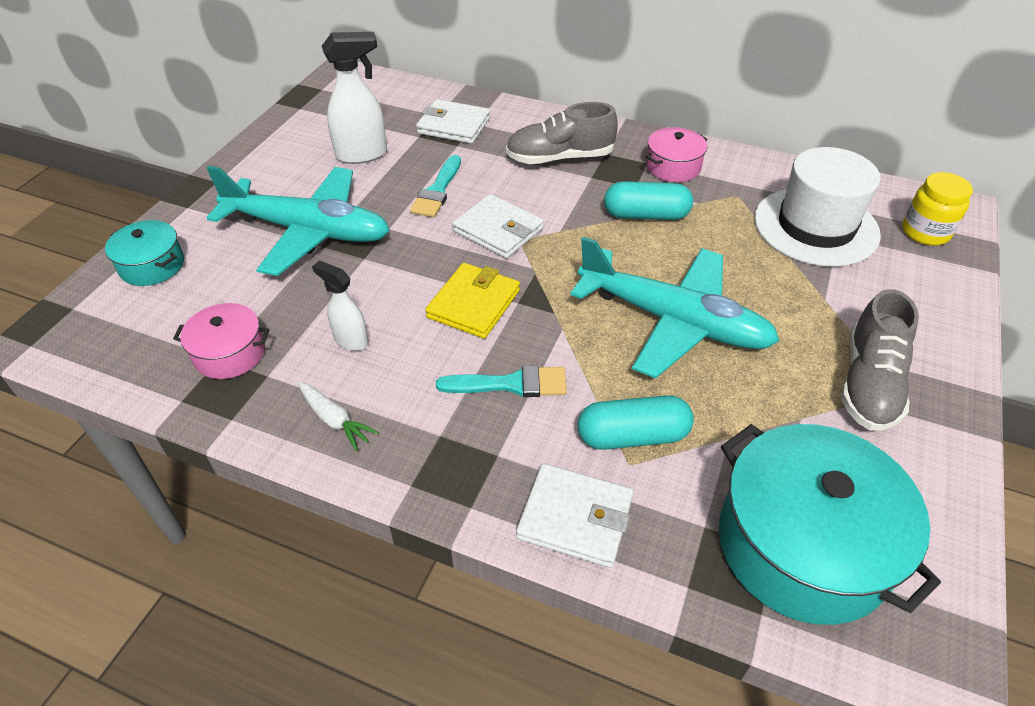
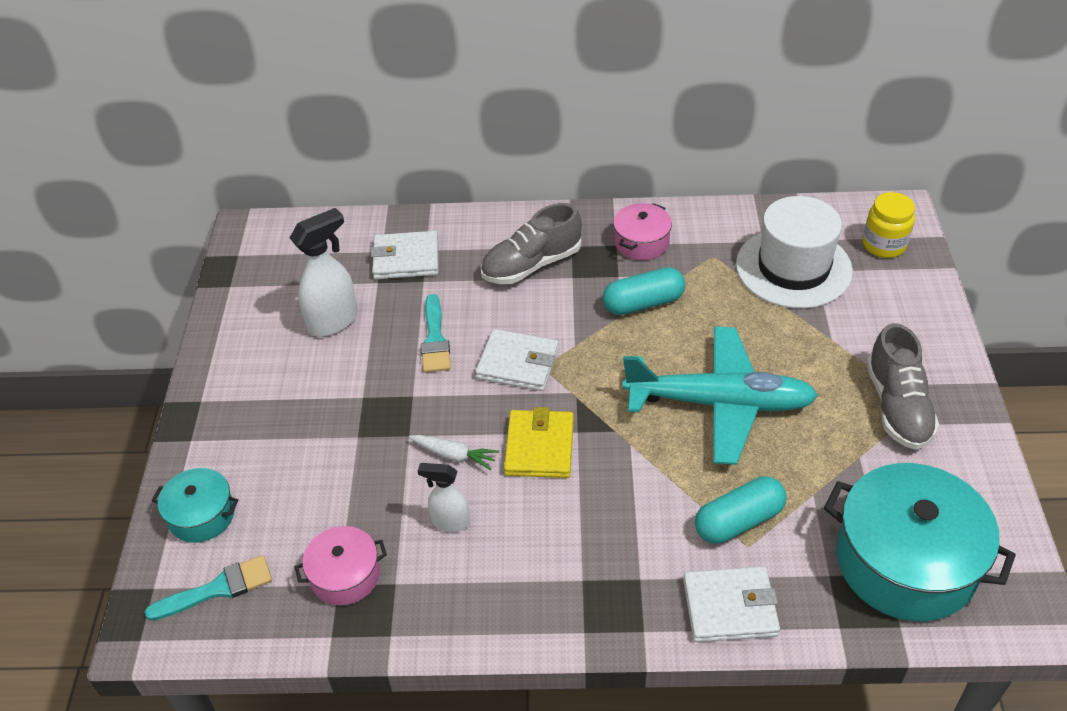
camera: 20 degrees left, 0 degrees up
turquoise plane [207,166,390,276] -> none
white carrot [298,382,379,451] -> white carrot moved to [409,435,499,470]
turquoise brush [436,365,567,397] -> turquoise brush moved to [145,555,272,621]

